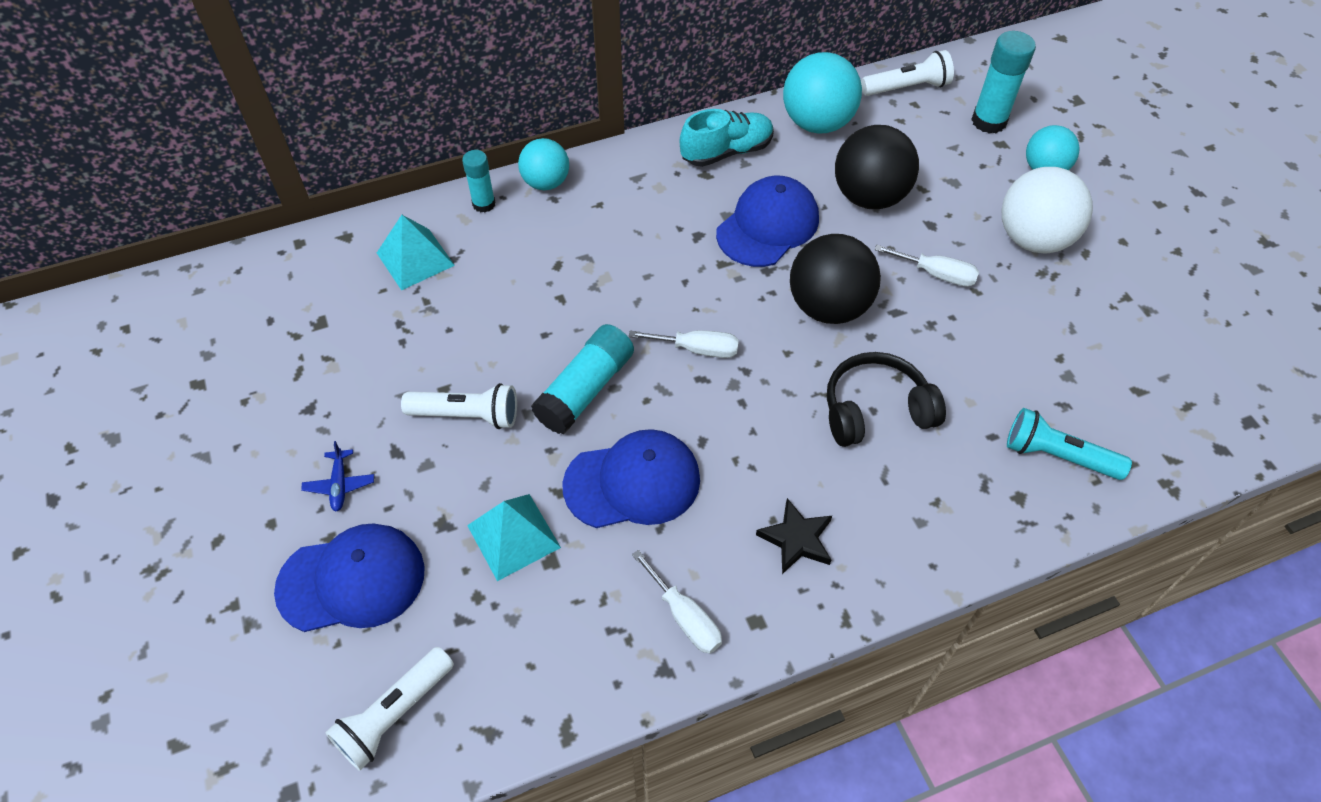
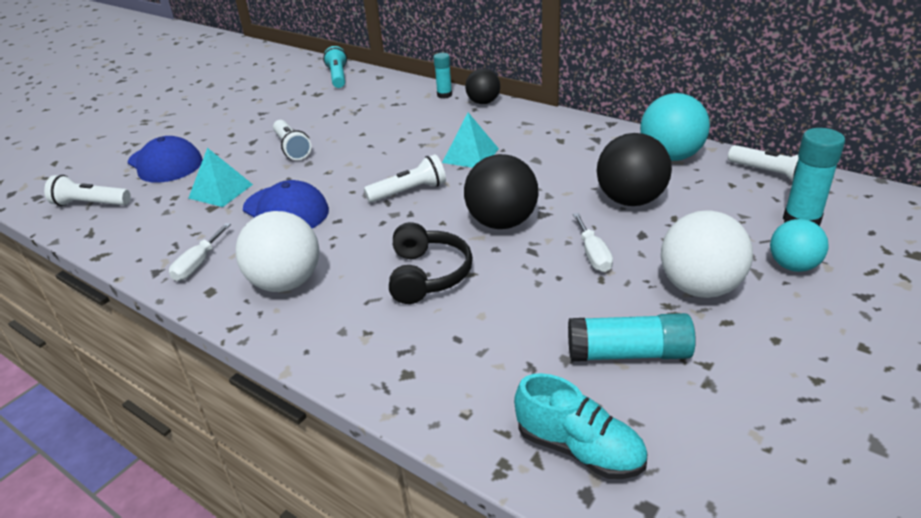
camera: 60 degrees right, 20 degrees down
blue plane [301,441,374,512] -> none
turquoise pyramid [377,215,455,290] -> turquoise pyramid moved to [442,113,499,168]
turquoise ball [518,138,569,190] -> black ball [465,68,500,104]
turquoise glue stick [531,324,634,434] -> turquoise glue stick moved to [568,313,696,362]
white screwdriver [629,330,739,358] -> white flashlight [364,154,446,203]
turquoise shoe [680,109,774,167] -> turquoise shoe moved to [514,373,647,479]
blue cap [716,175,819,267] -> none
black star [756,498,832,574] -> white ball [236,211,319,292]
black headphones [827,352,946,447] -> black headphones turned 45 degrees clockwise [389,222,473,304]
turquoise flashlight [1007,408,1132,480] -> turquoise flashlight moved to [323,46,347,88]

